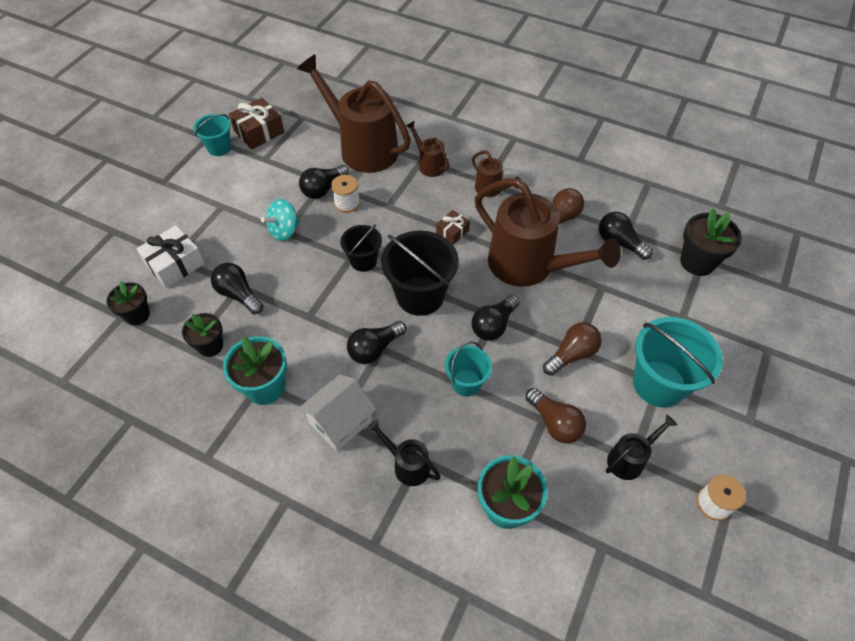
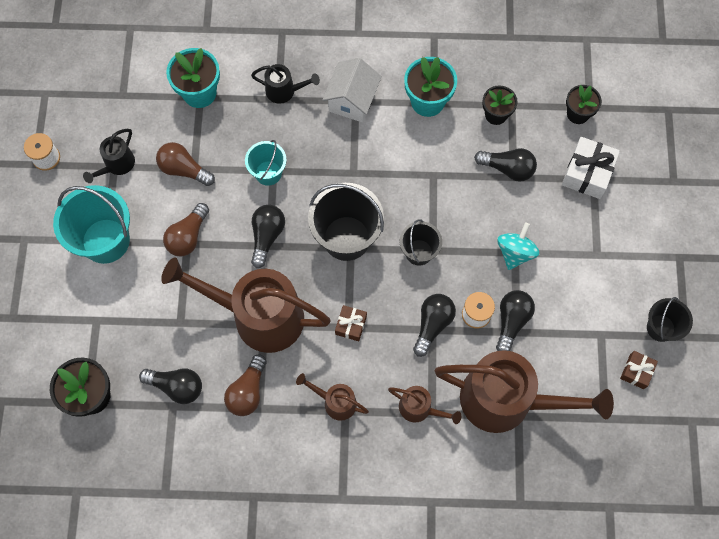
camera: 155 degrees right, 15 degrees up
turquoise bucket [193,114,231,156] -> black bucket [647,297,693,342]
brown gift [229,98,284,149] -> brown gift [620,351,658,389], size x0.58
black light bulb [347,321,406,364] -> black light bulb moved to [413,294,456,357]

